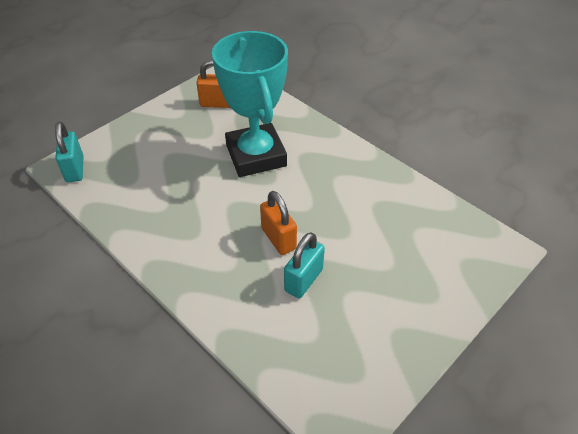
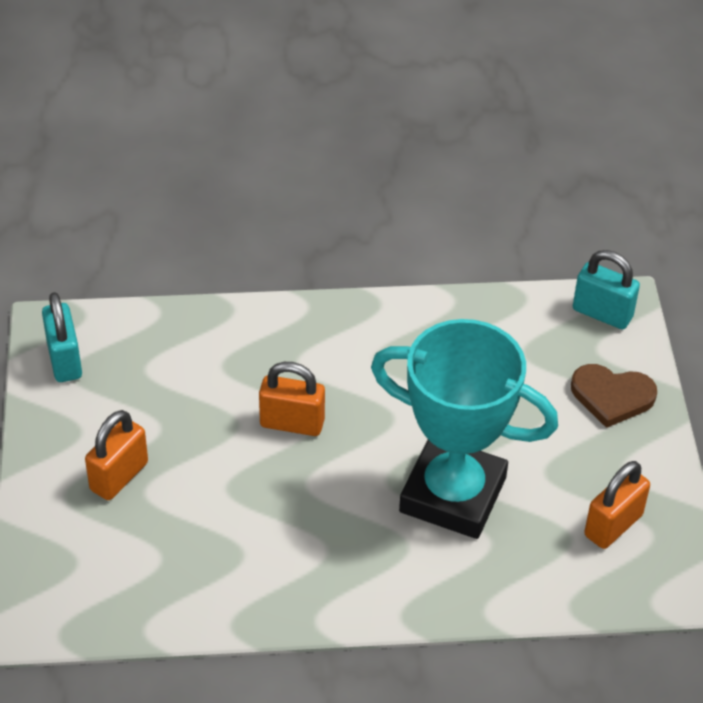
camera: 130 degrees right, 0 degrees up
turquoise padlock [284,232,325,298] -> turquoise padlock moved to [42,292,82,382]
none -> orange padlock [85,410,148,500]
none -> brown heart [571,364,657,428]

